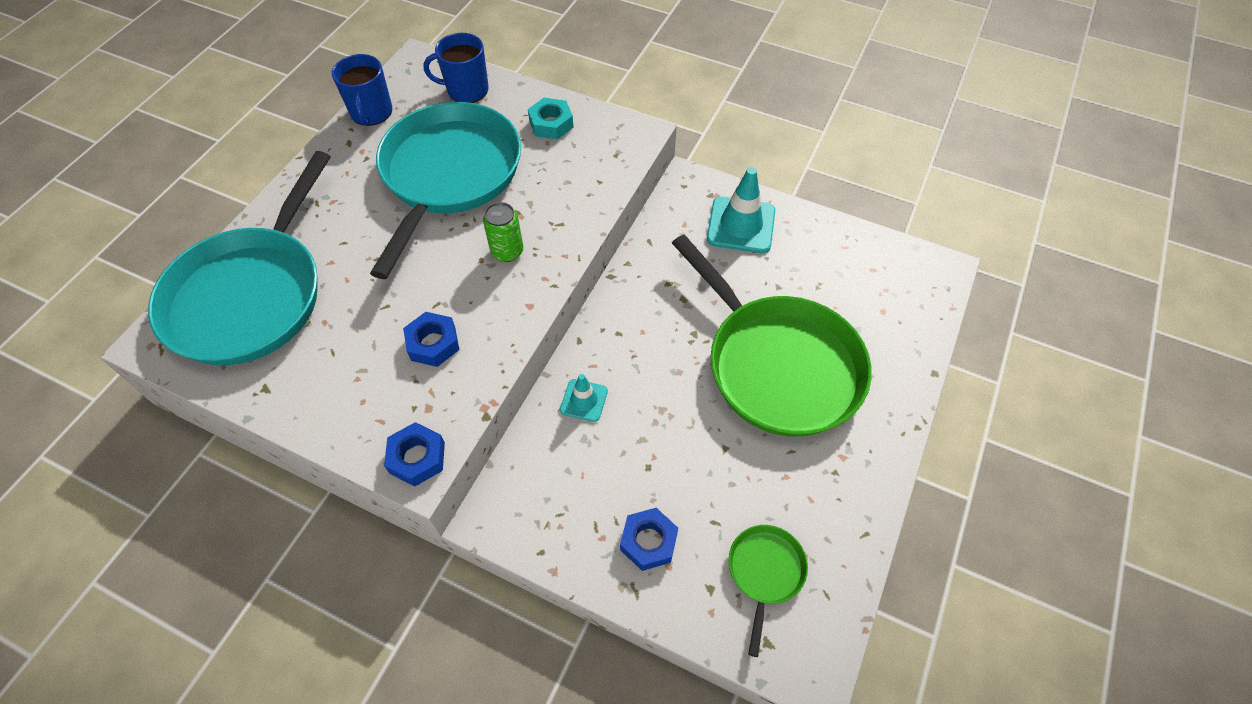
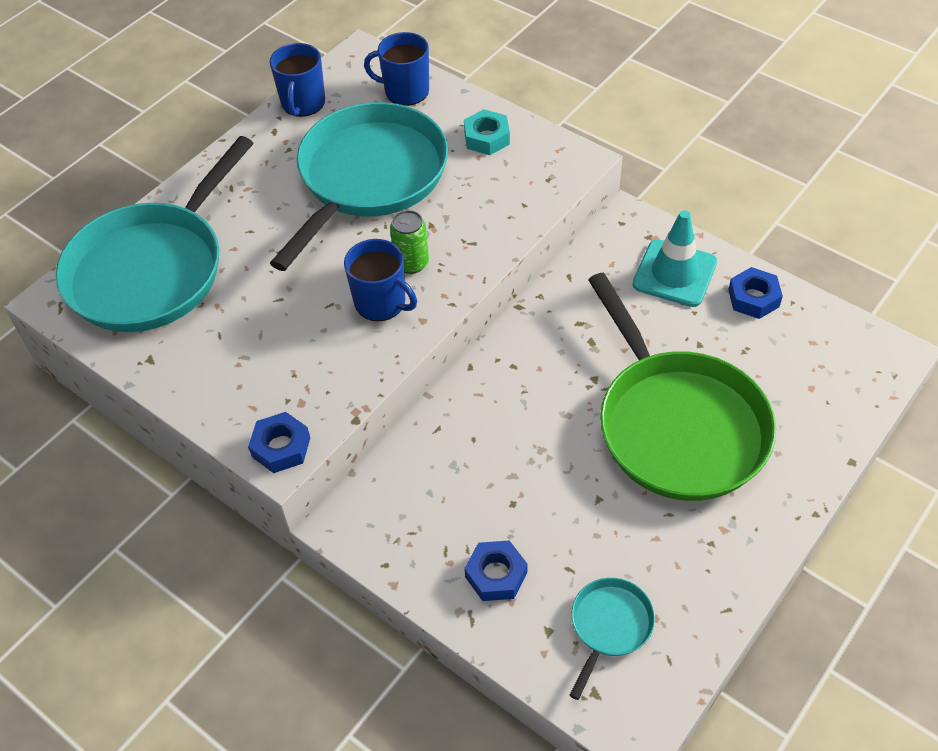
camera: 15 degrees right, 5 degrees down
blue nut [403,312,460,367] -> blue nut moved to [728,267,783,319]
turquoise traffic cone [560,374,608,422] -> none
green pan [728,525,808,657] -> turquoise pan [570,578,655,700]
none -> blue mug [344,239,417,321]

